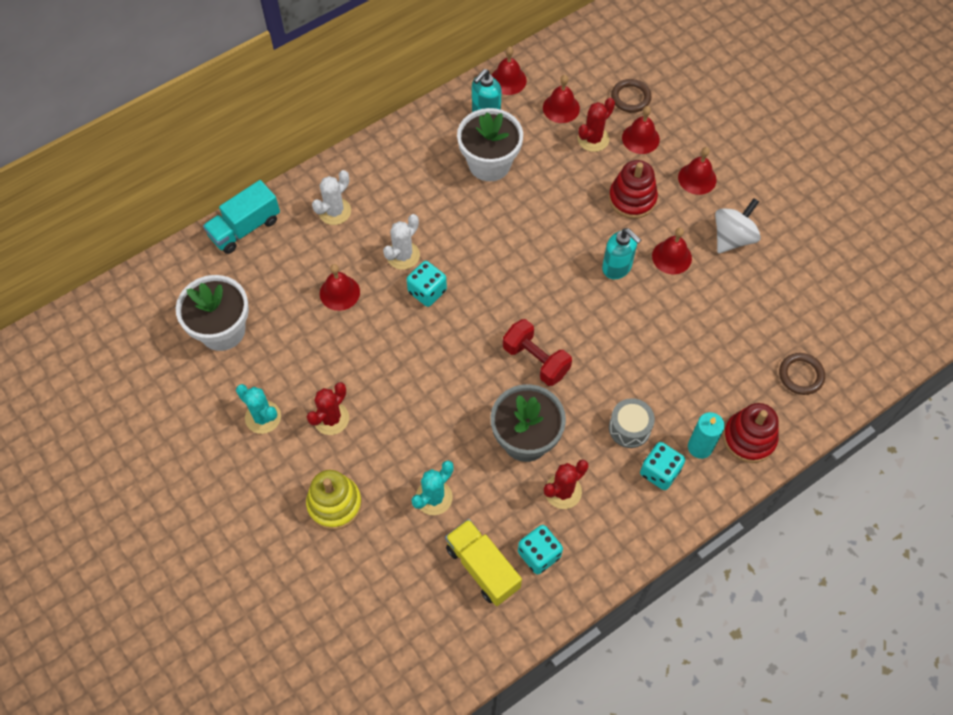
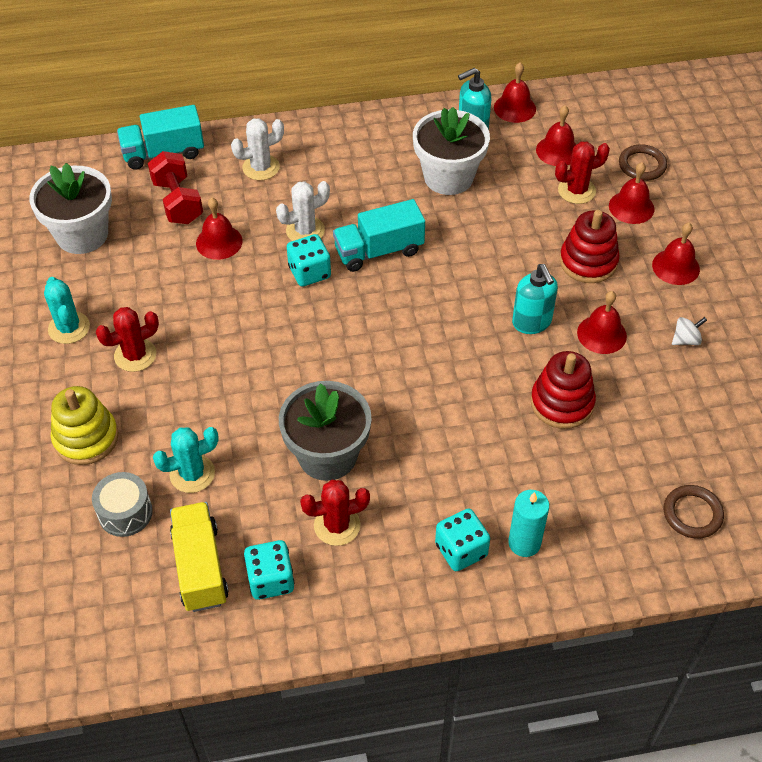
camera: 25 degrees right, 10 degrees down
red dumbbell [503,319,572,386] -> red dumbbell moved to [148,151,203,224]
grey drum [609,398,655,448] -> grey drum moved to [92,472,153,537]
white spinning top [715,198,761,253] -> white spinning top [672,317,707,345], size x0.52
red stacking toy [723,403,779,463] -> red stacking toy moved to [530,351,596,429]
none -> turquoise truck [333,199,425,272]

